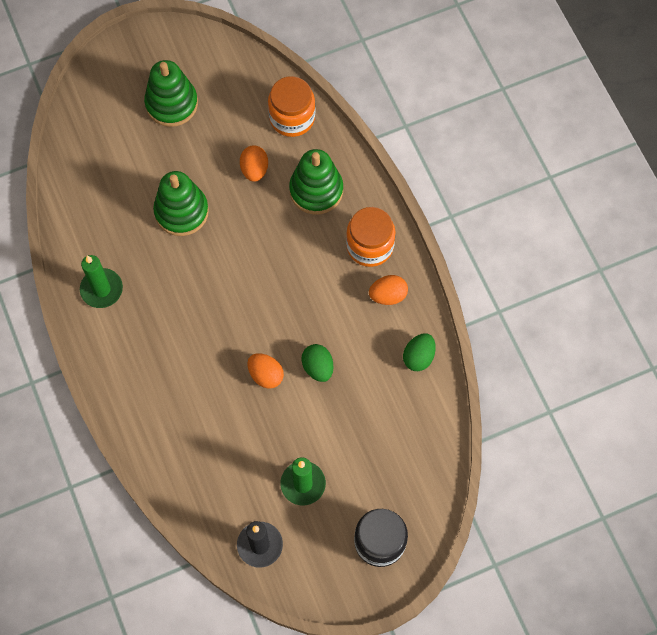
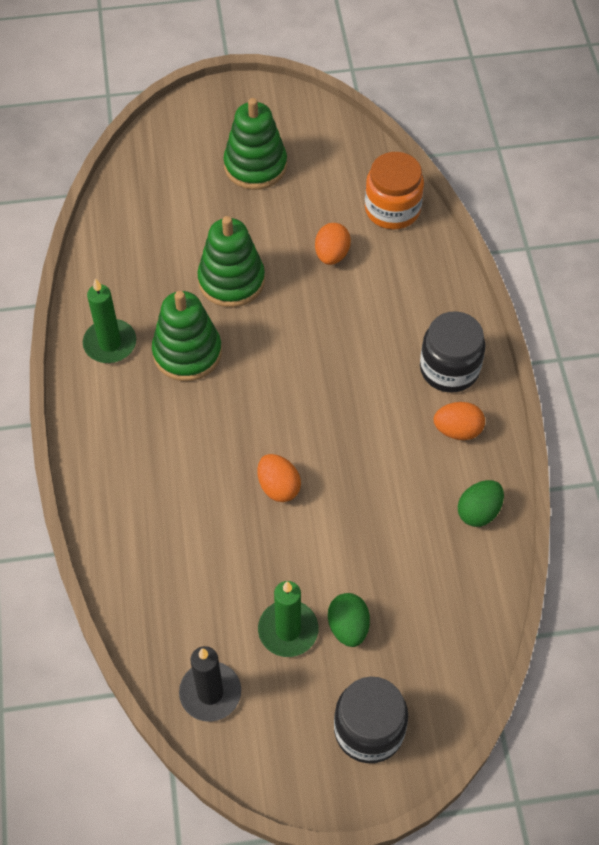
camera: 15 degrees right, 10 degrees down
green stacking toy [289,149,343,215] -> green stacking toy moved to [152,291,222,381]
green egg [301,344,333,382] -> green egg moved to [328,593,370,647]
orange jar [346,207,395,267] -> black jar [420,311,486,393]

